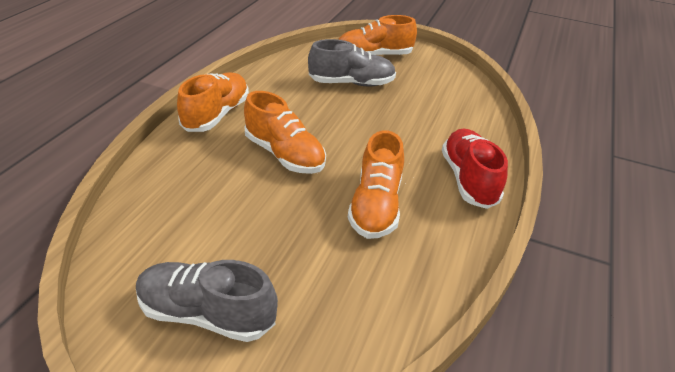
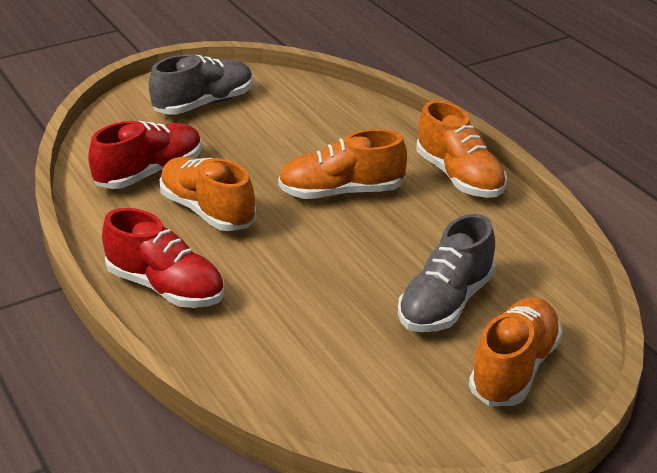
camera: 130 degrees right, 5 degrees down
none -> red shoe [88,121,202,189]

